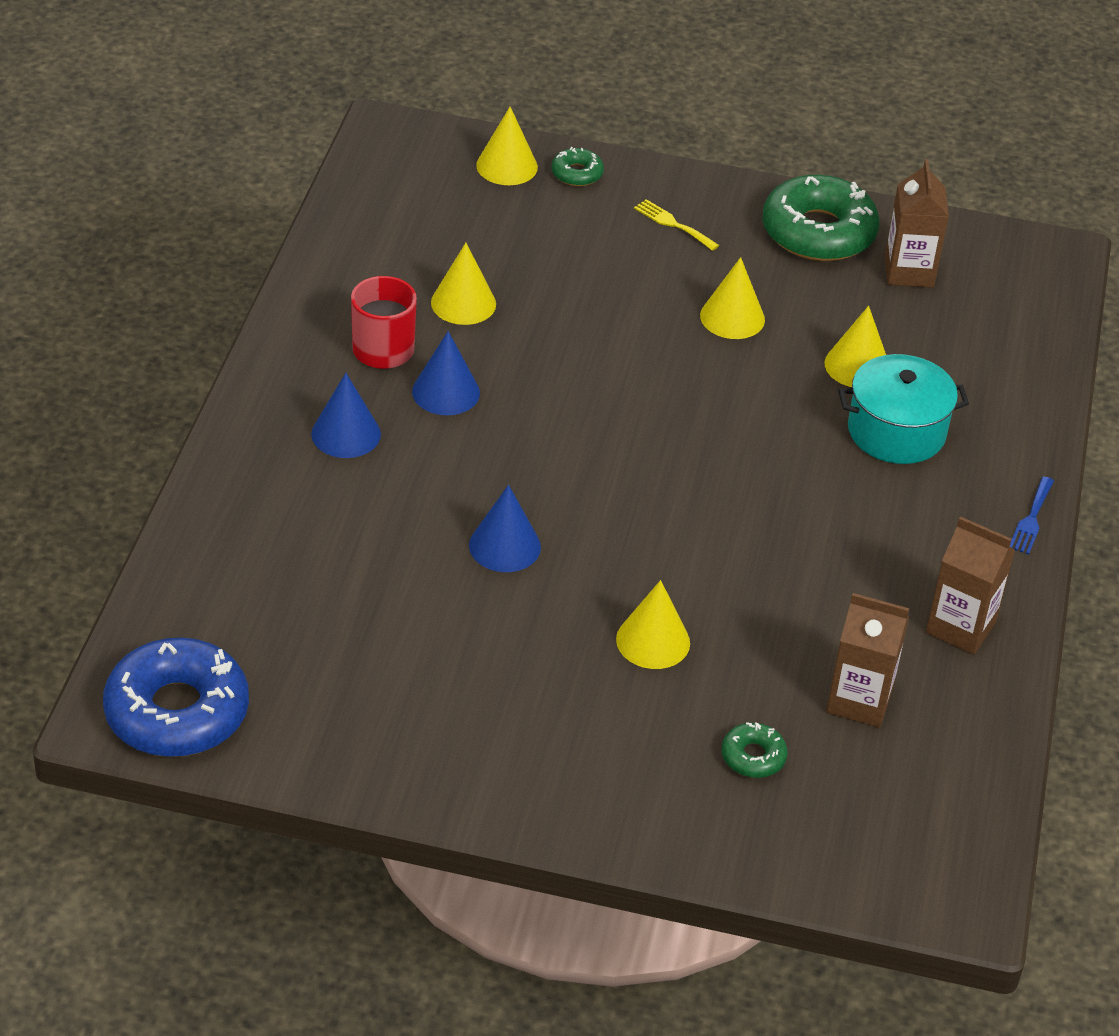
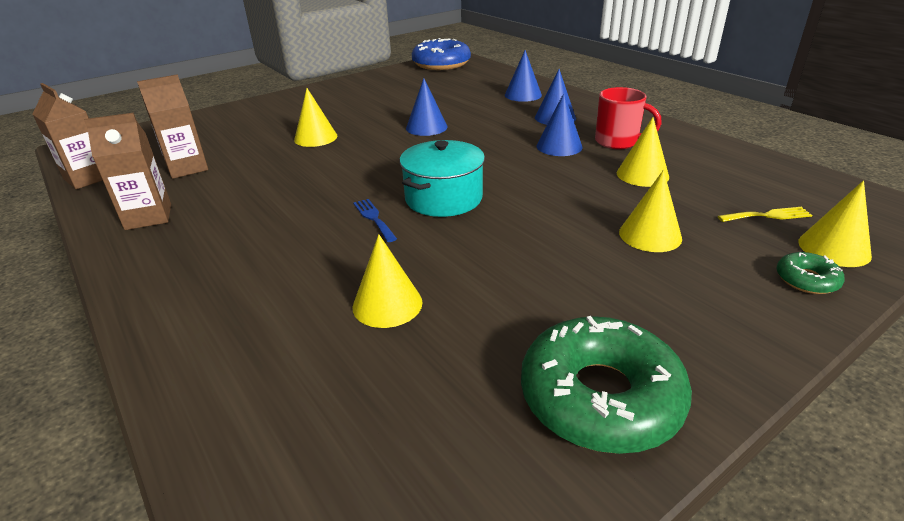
camera: 135 degrees right, 10 degrees down
yellow fork [634,199,719,251] -> yellow fork moved to [718,207,812,222]
yellow cone [700,257,765,339] -> yellow cone moved to [619,170,682,252]
green donut [721,722,788,778] -> none
turquoise pot [838,354,969,464] -> turquoise pot moved to [399,140,485,217]
brown carton [885,159,949,288] -> brown carton moved to [32,83,103,189]
blue fork [1010,477,1054,555] -> blue fork moved to [353,199,397,242]
none -> blue cone [505,50,542,102]

